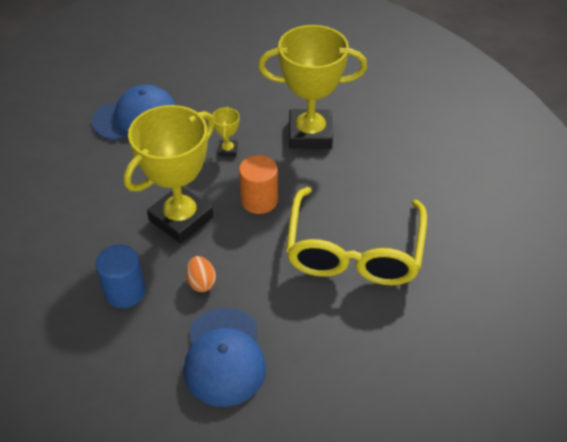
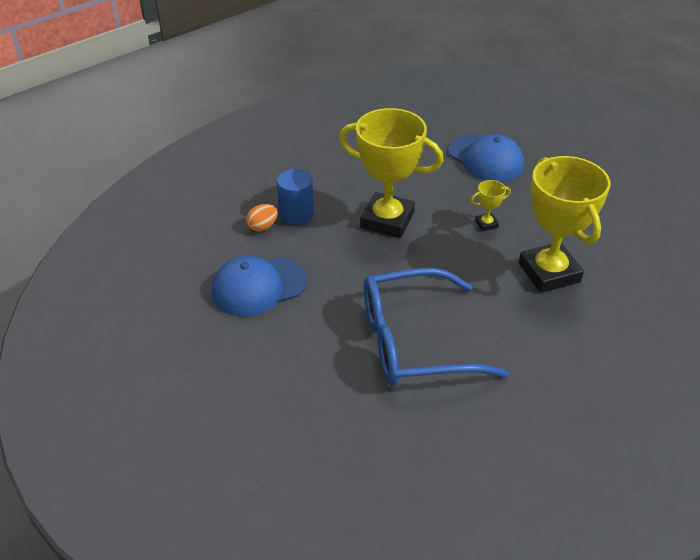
camera: 70 degrees right, 5 degrees down
orange egg [186,256,216,292] -> orange egg moved to [246,204,278,231]
orange cylinder [239,155,278,214] -> none
yellow glasses [286,187,427,285] -> blue glasses [364,268,509,386]

